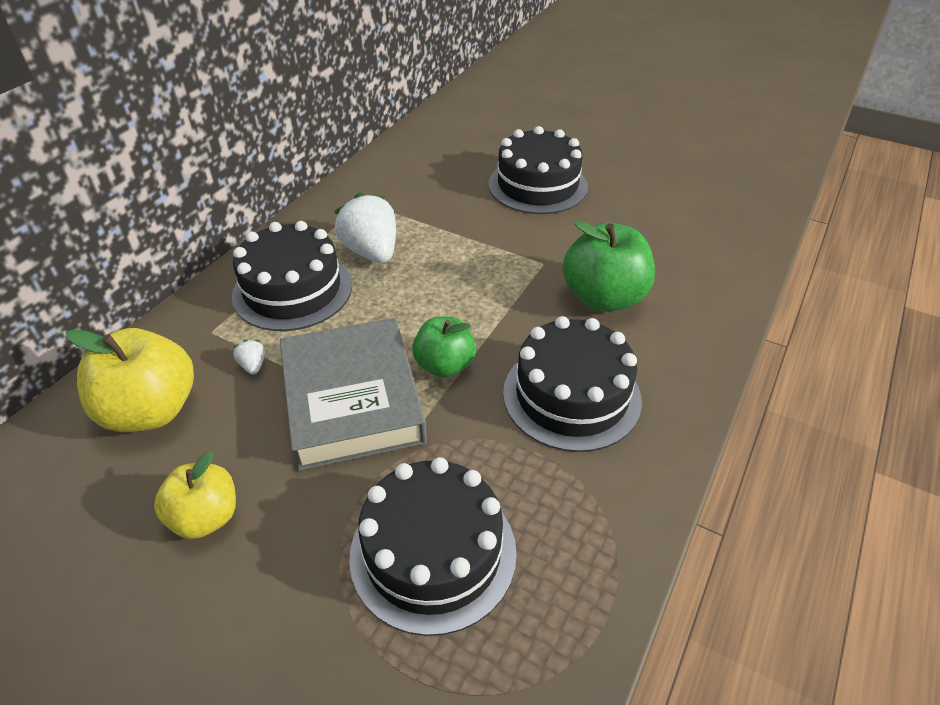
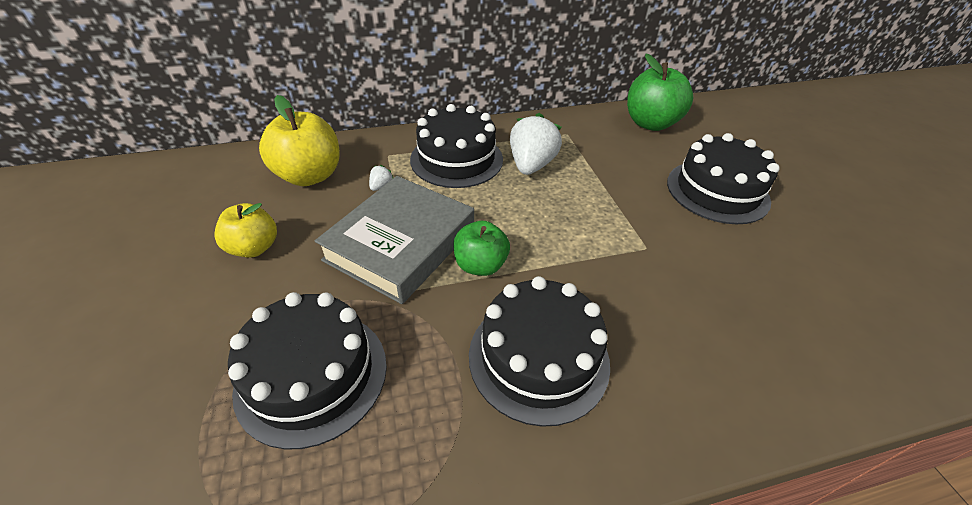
camera: 45 degrees right, 0 degrees up
green apple [562,221,655,312] -> green apple moved to [627,53,693,131]

